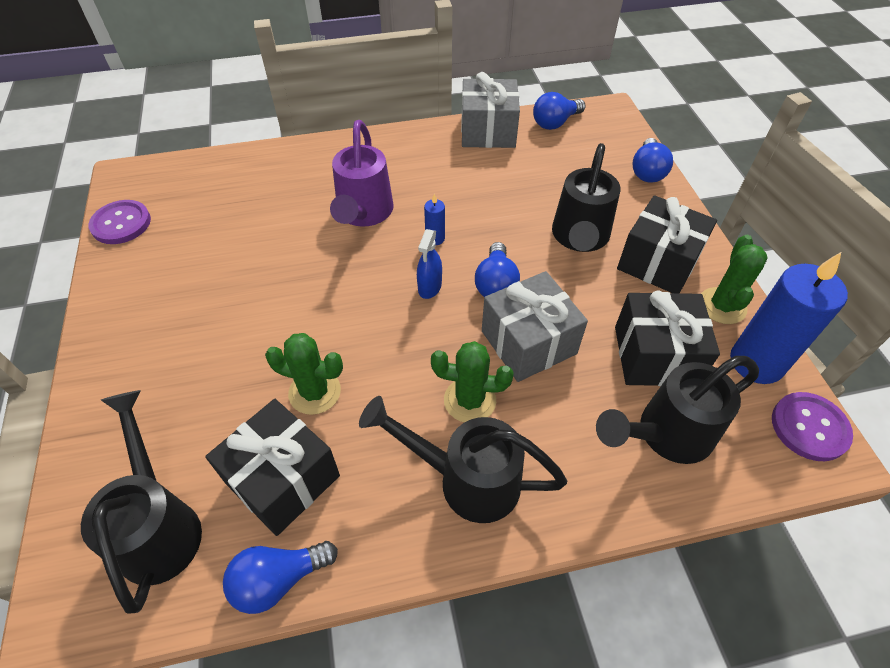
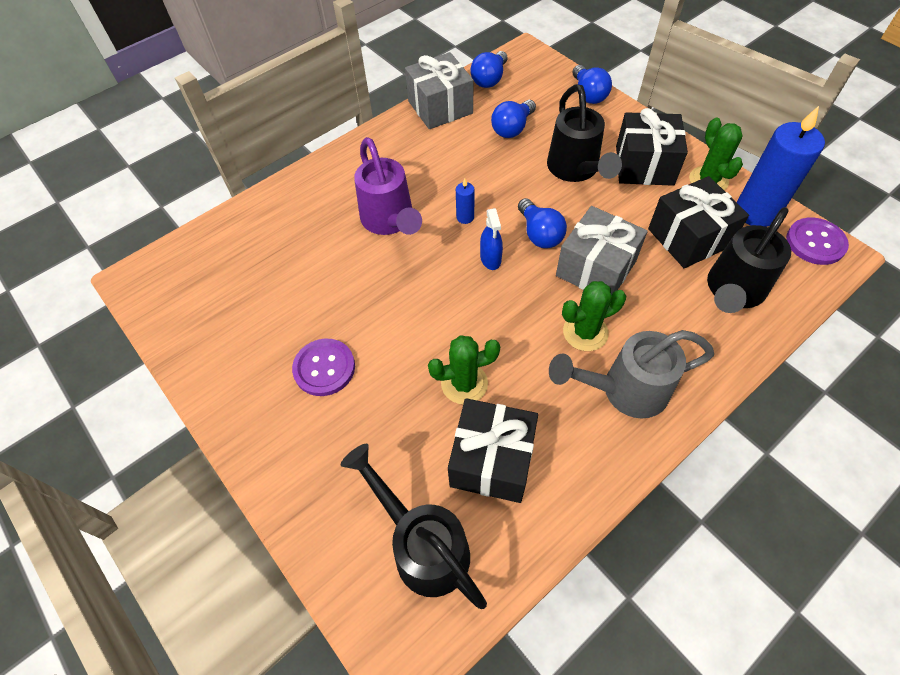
camera: 25 degrees left, 5 degrees up
purple button [88,200,151,244] -> purple button moved to [292,339,355,396]
blue light bulb [223,541,338,614] -> blue light bulb moved to [491,100,536,138]
black watering can [359,396,567,523] -> grey watering can [549,330,714,419]

